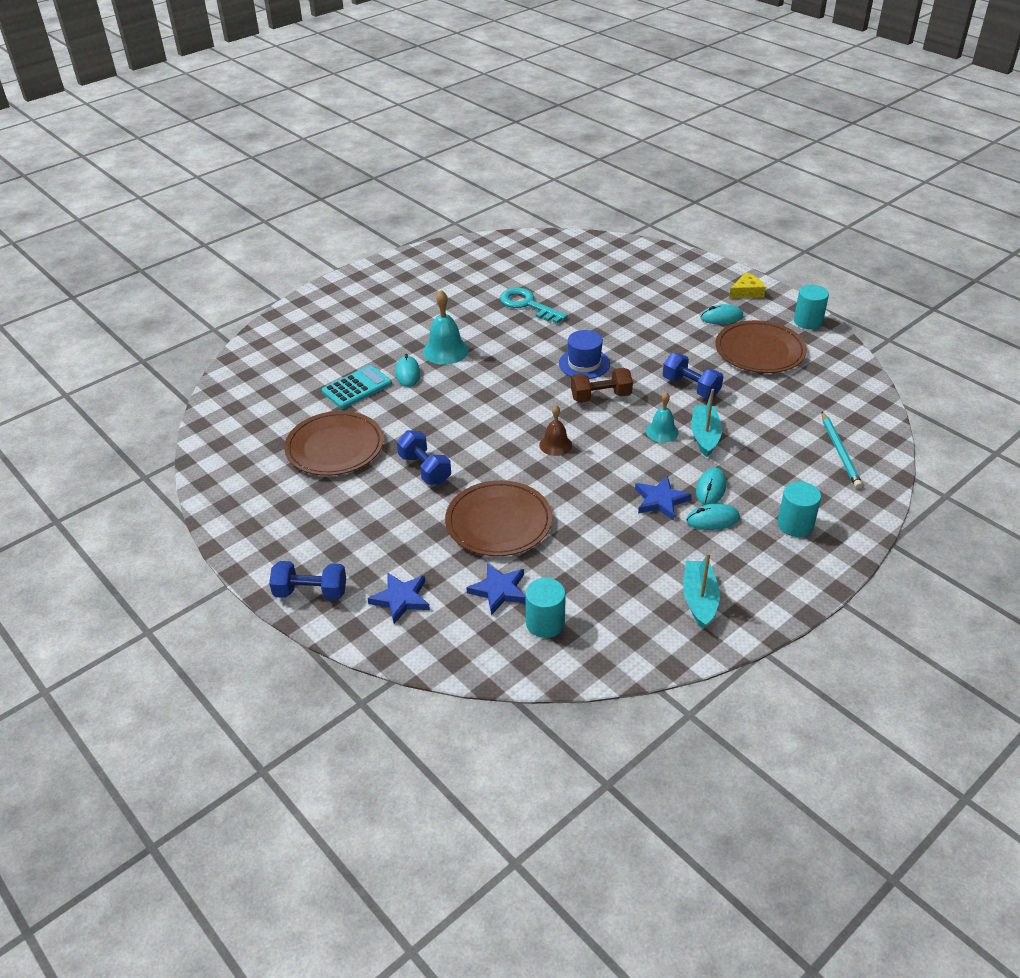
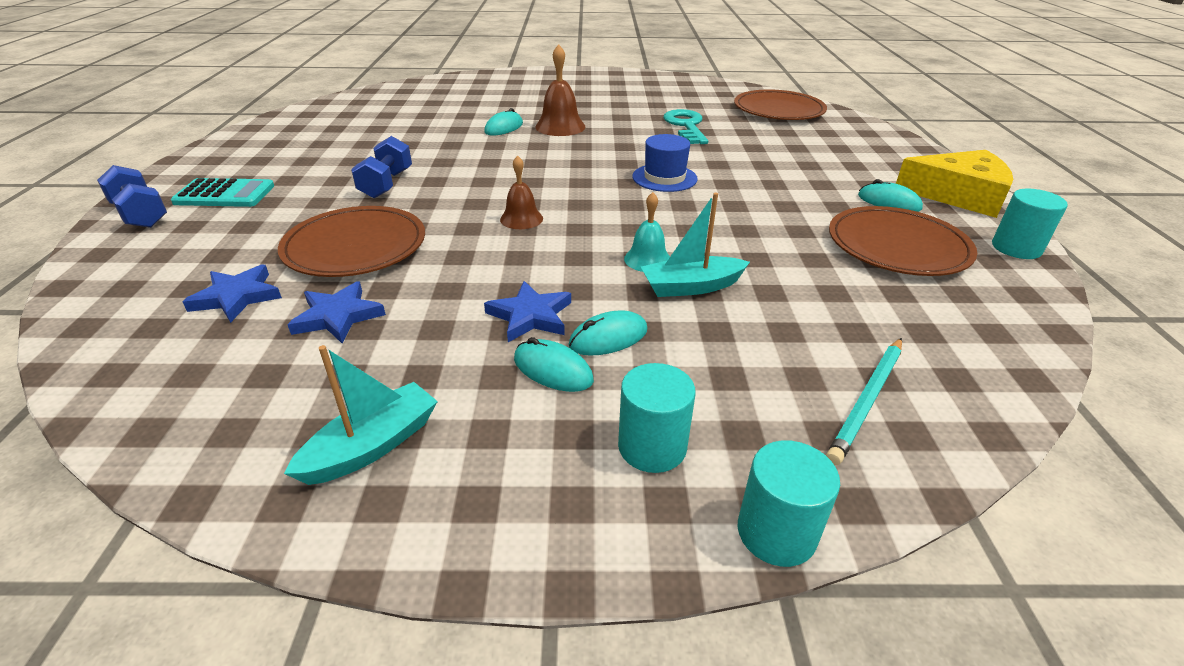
camera: 40 degrees right, 5 degrees down
brown plate [284,411,384,476] -> brown plate moved to [734,90,827,120]
turquoise calculator [322,365,392,409] -> turquoise calculator moved to [171,178,274,207]
blue star [367,573,430,624] -> blue star moved to [287,281,386,344]
turquoise bell [423,290,469,365] -> brown bell [535,44,586,136]
turquoise cylinder [525,578,566,638] -> turquoise cylinder moved to [738,440,840,567]
brown dumbbell [571,368,633,403] -> none
blue dumbbell [663,353,723,398] -> none
turquoise boat [691,389,722,457] -> turquoise boat turned 150 degrees counterclockwise [641,193,750,297]
yellow cheese [729,272,766,298] -> yellow cheese [896,150,1013,218], size x1.92

